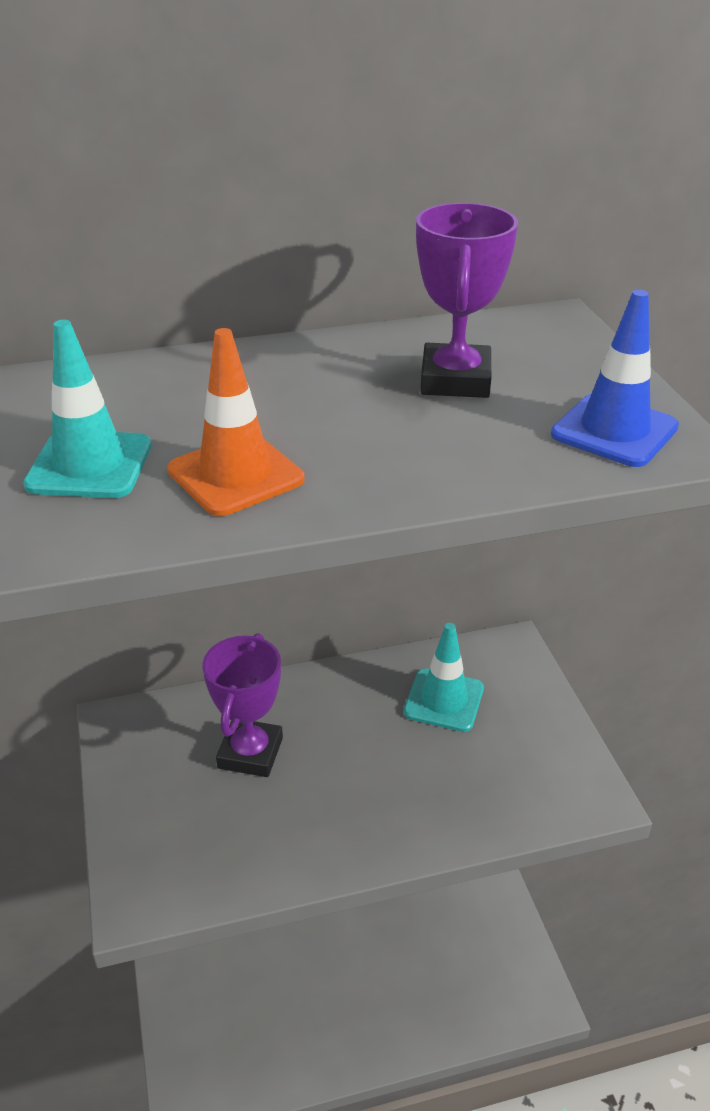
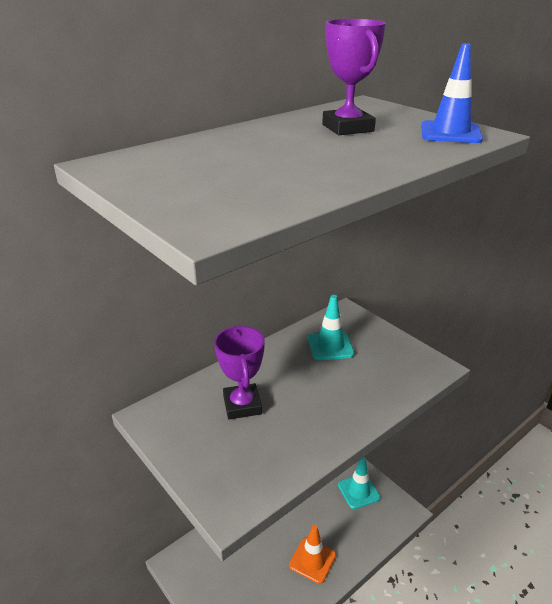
camera: 25 degrees left, 5 degrees down
turquoise traffic cone [23,320,152,498] -> turquoise traffic cone moved to [338,457,381,509]
orange traffic cone [167,328,304,516] -> orange traffic cone moved to [289,525,336,584]

